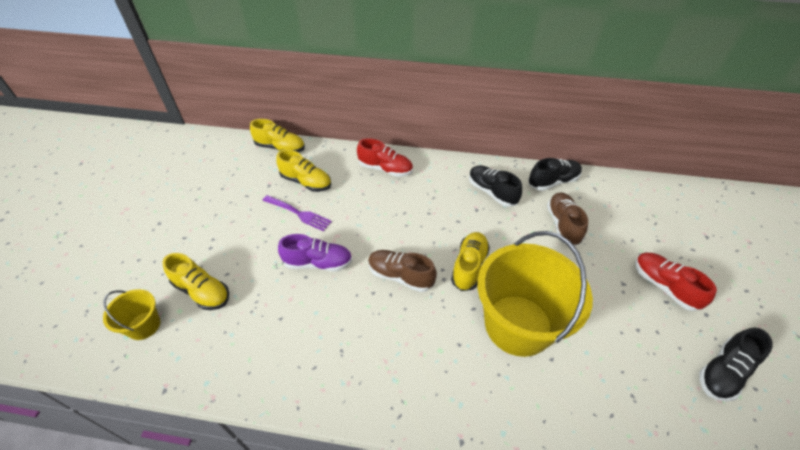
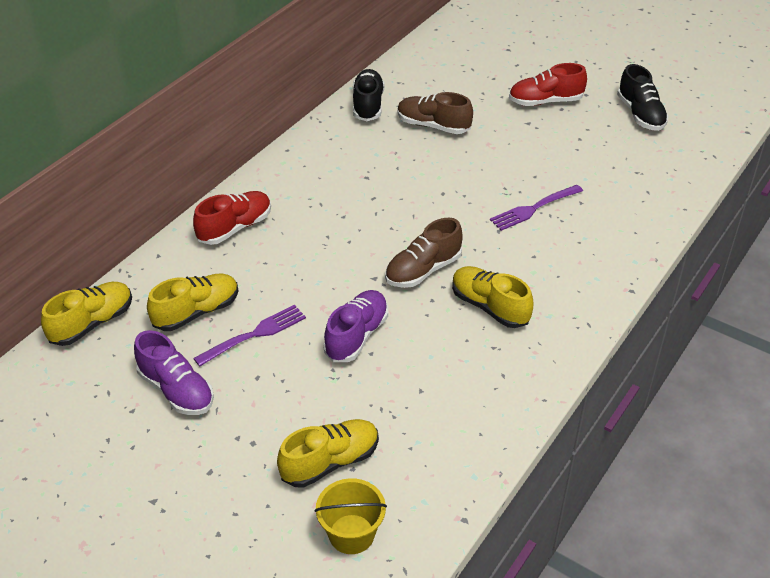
camera: 65 degrees left, 5 degrees down
yellow shoe [451,232,490,291] -> yellow shoe moved to [452,266,533,328]
black shoe [469,165,522,207] -> none
yellow bucket [477,231,593,357] -> purple fork [490,185,583,231]
none -> purple shoe [134,330,214,415]

